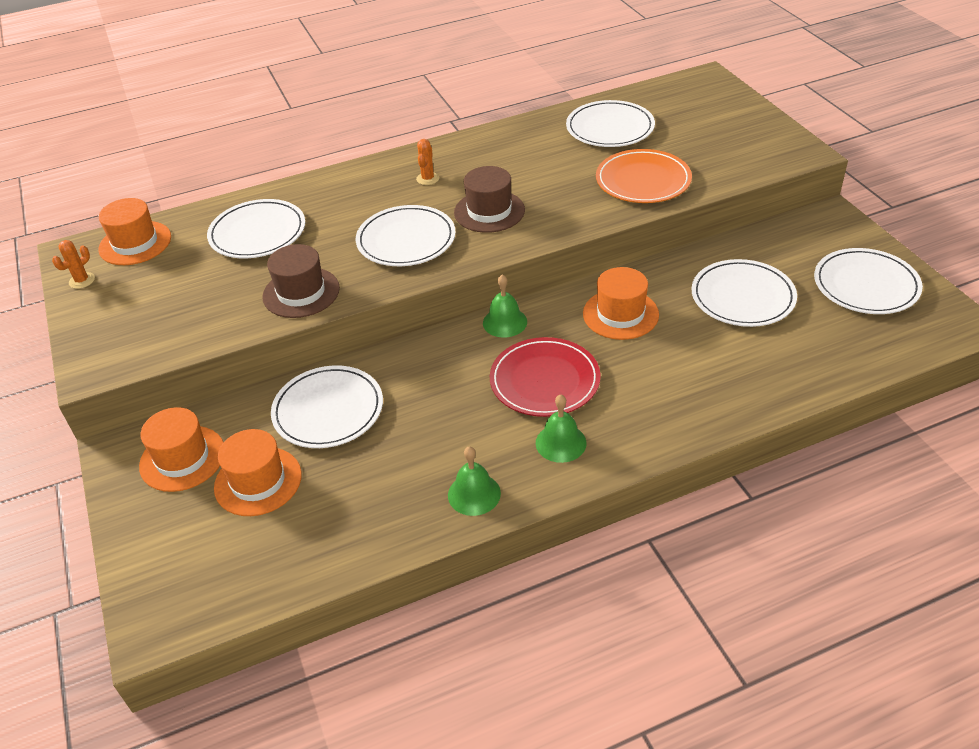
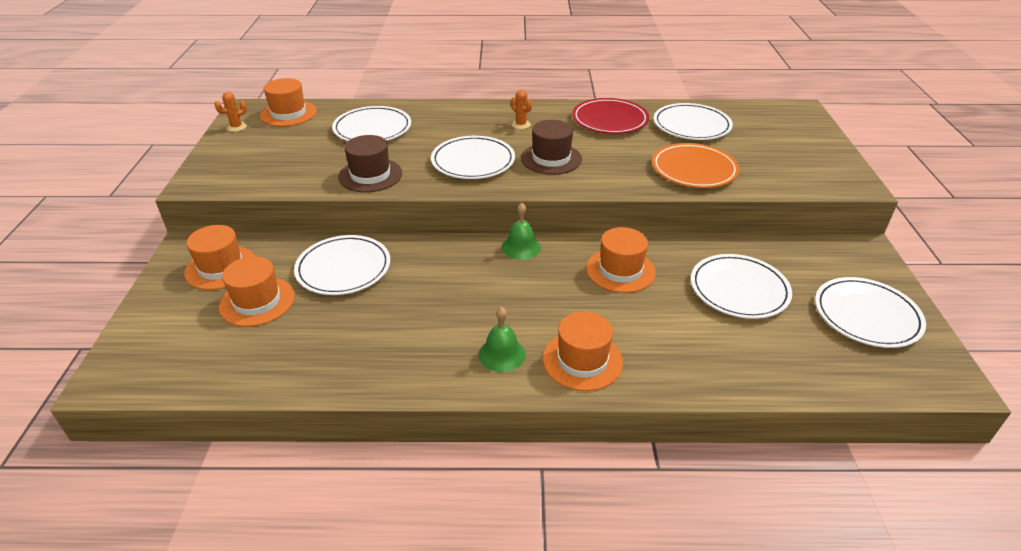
camera: 20 degrees right, 5 degrees down
orange cactus [416,139,439,185] -> orange cactus turned 75 degrees counterclockwise [511,89,532,129]
green bell [448,446,501,516] -> none
red plate [490,337,601,417] -> red plate moved to [572,98,649,134]
none -> orange hat [543,311,623,391]

